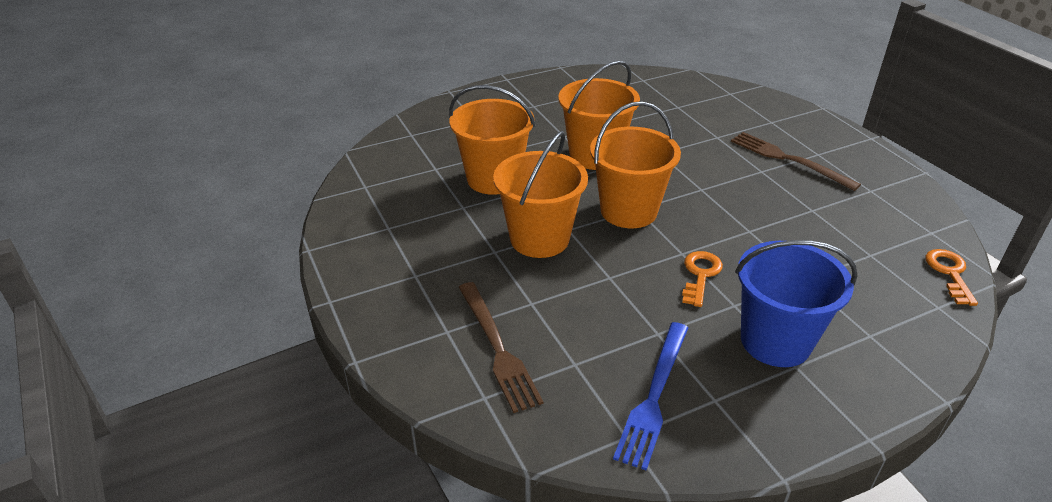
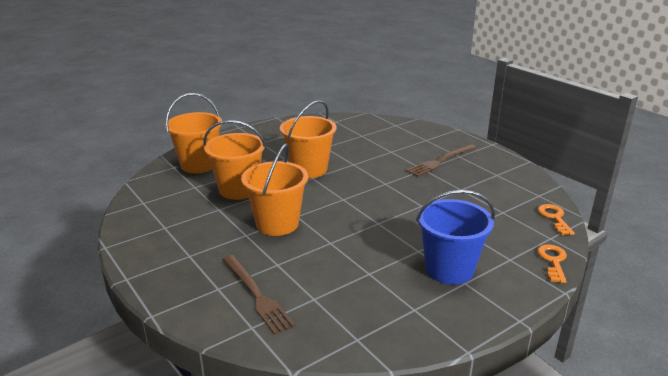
camera: 10 degrees left, 10 degrees down
orange bucket [590,101,681,228] -> orange bucket moved to [165,93,222,173]
blue fork [613,322,688,470] -> none
orange key [682,251,723,307] -> orange key moved to [537,244,567,283]
brown fork [731,132,861,191] -> brown fork turned 75 degrees counterclockwise [406,144,477,177]

